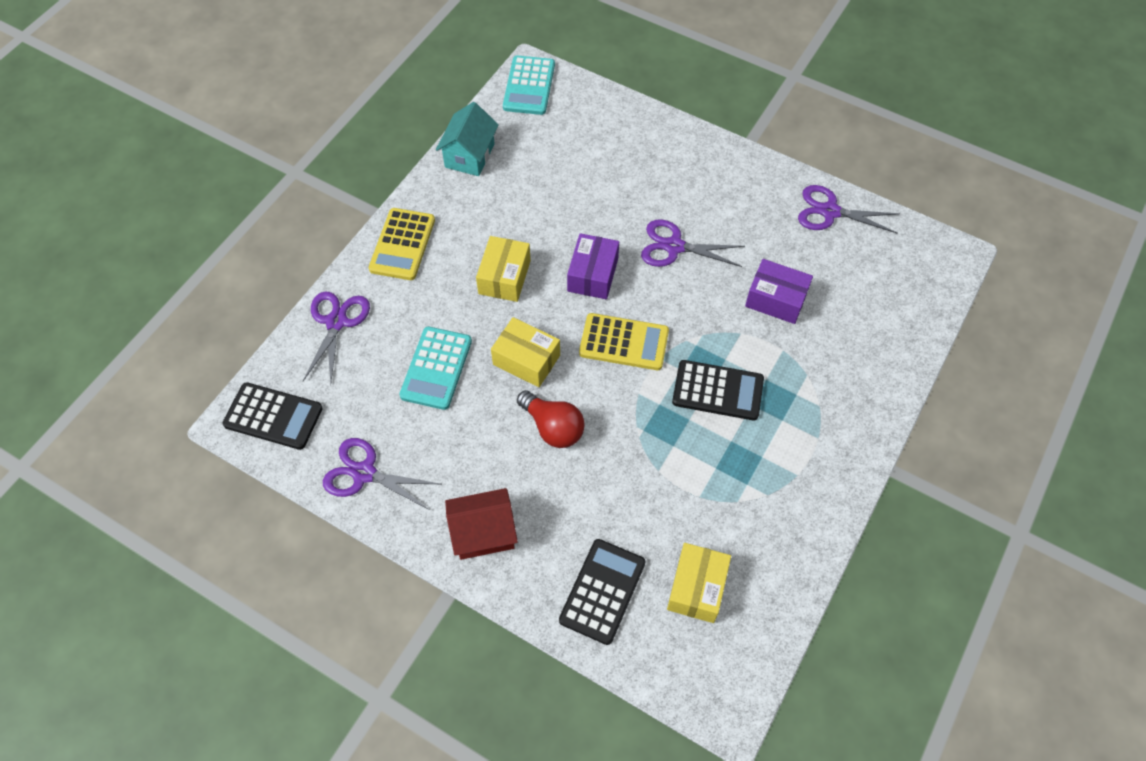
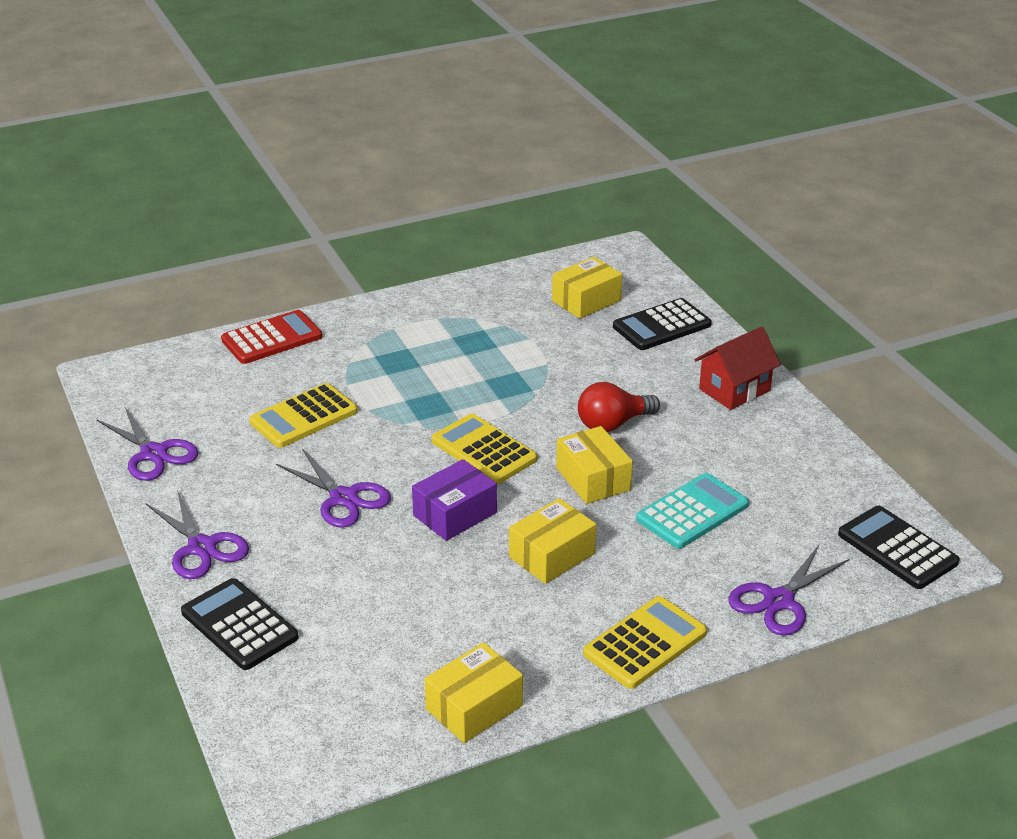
camera: 145 degrees left, 25 degrees down
purple scissors [323,438,440,510] -> purple scissors moved to [146,490,249,579]
turquoise house [436,102,499,176] -> yellow box [425,642,523,743]
red house [445,488,518,560] -> red house turned 60 degrees counterclockwise [695,326,781,410]
turquoise calculator [503,55,555,115] -> none
red light bulb [517,390,585,448] -> red light bulb turned 105 degrees counterclockwise [578,382,660,432]
black calculator [672,360,764,420] -> black calculator moved to [181,578,298,670]
purple box [745,259,813,324] -> yellow calculator [249,383,358,448]
none -> red calculator [221,310,322,364]

